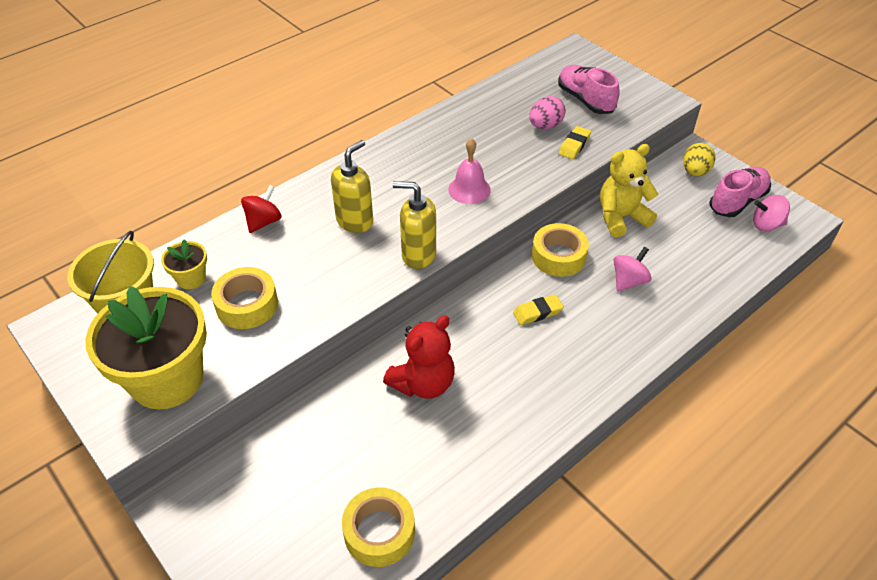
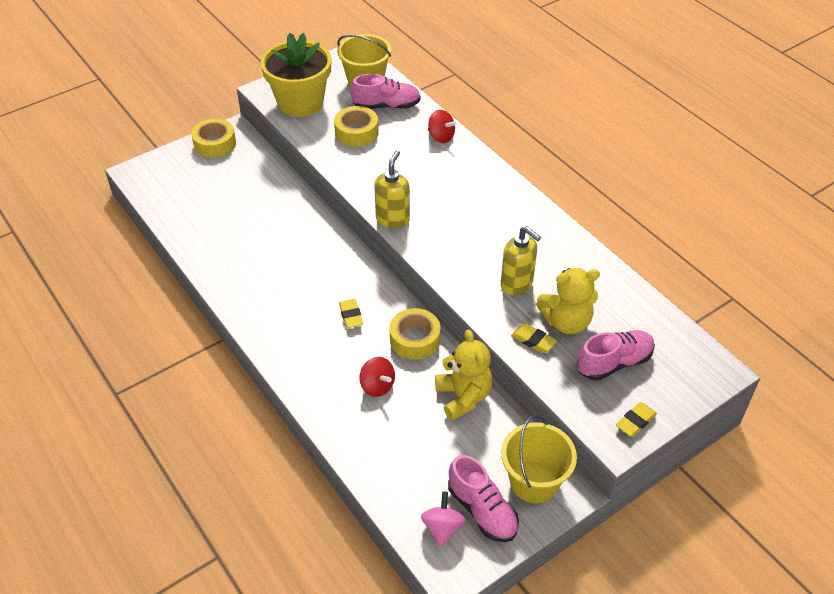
camera: 95 degrees right, 0 degrees up
yellow flower pot [161,239,207,289] -> pink shoe [351,74,421,109]
yellow soap dispenser [331,140,373,233] -> yellow soap dispenser moved to [501,226,541,295]
yellow tape [342,487,415,567] -> yellow tape moved to [191,118,236,158]
red teddy bear [383,315,455,399] -> none
pink bell [448,138,491,204] -> none
pink egg [529,96,565,129] -> yellow teddy bear [536,268,600,334]
pink spinning top [614,247,652,292] -> red spinning top [359,357,395,397]
yellow egg [683,143,715,177] -> yellow bucket [501,415,577,503]
none -> yellow eraser [616,402,657,437]

